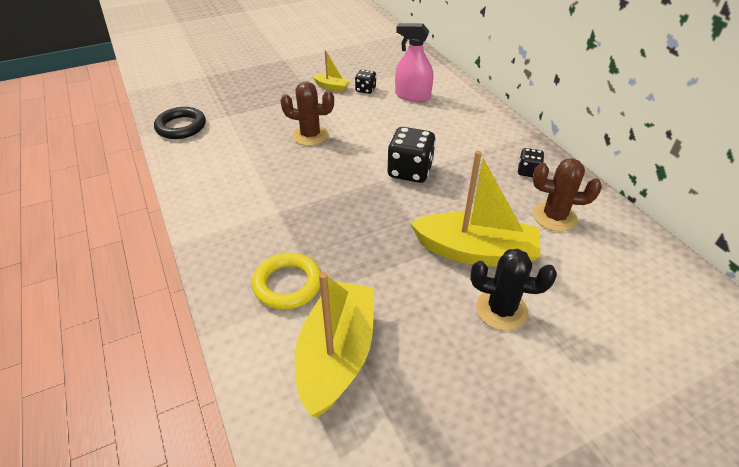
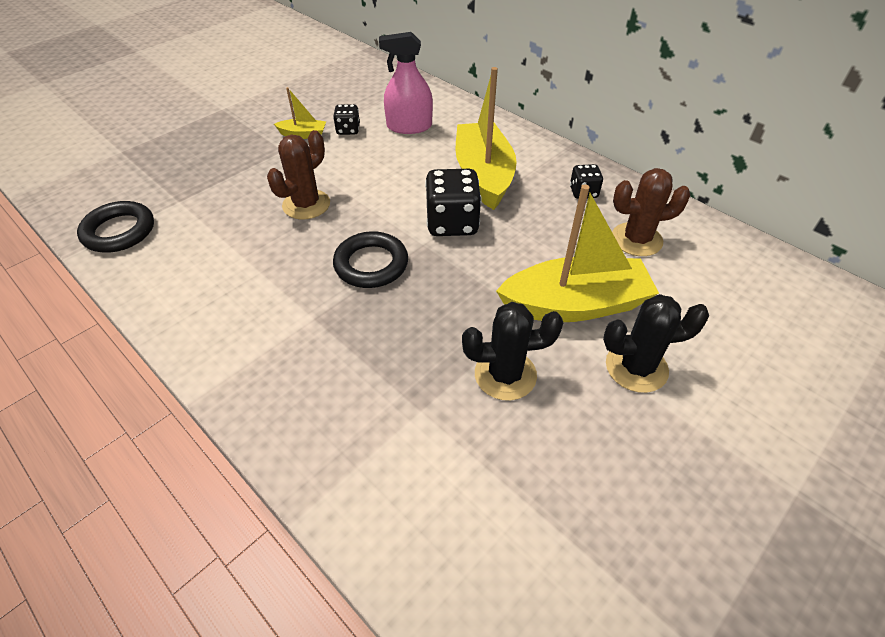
camera: 20 degrees left, 5 degrees up
yellow ring [252,253,321,310] -> none
brown cactus [280,81,334,146] -> brown cactus turned 45 degrees counterclockwise [267,130,330,219]
yellow boat [294,272,374,417] -> yellow boat moved to [455,67,517,210]
none -> black ring [333,231,408,288]
none -> black cactus [462,302,563,401]

